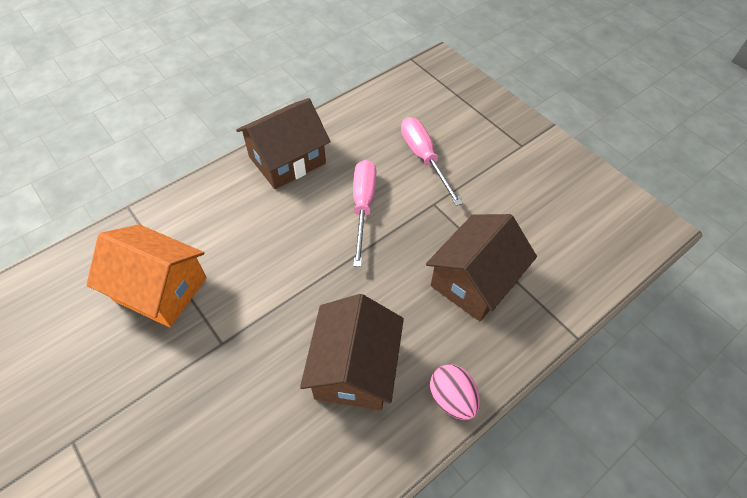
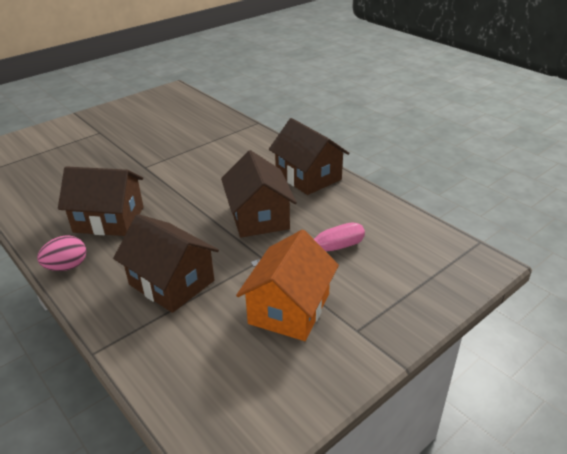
camera: 90 degrees right, 20 degrees down
orange house [86,224,207,327] -> orange house moved to [236,230,339,341]
pink screwdriver [353,160,376,267] -> brown house [221,150,297,237]

